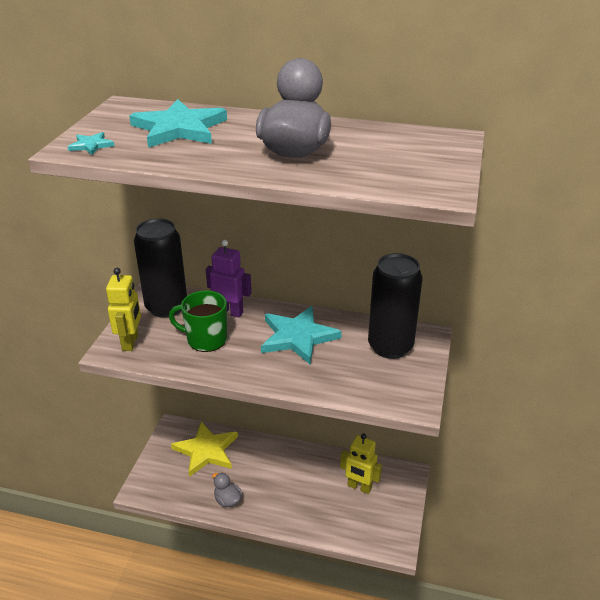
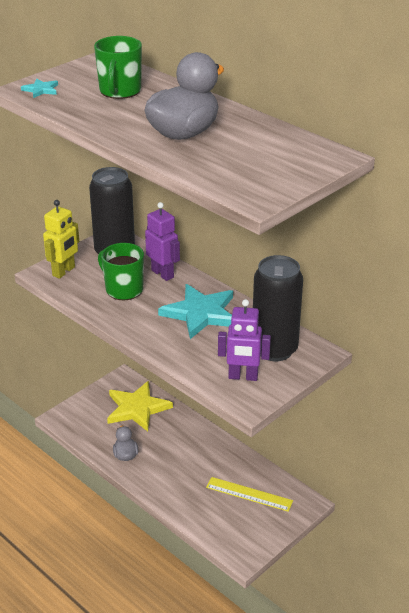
camera: 30 degrees right, 0 degrees up
turquoise star [129,99,227,148] -> green mug [94,36,142,99]
yellow robot [340,433,382,494] -> yellow ruler [206,477,293,512]
none -> purple robot [218,299,271,381]

